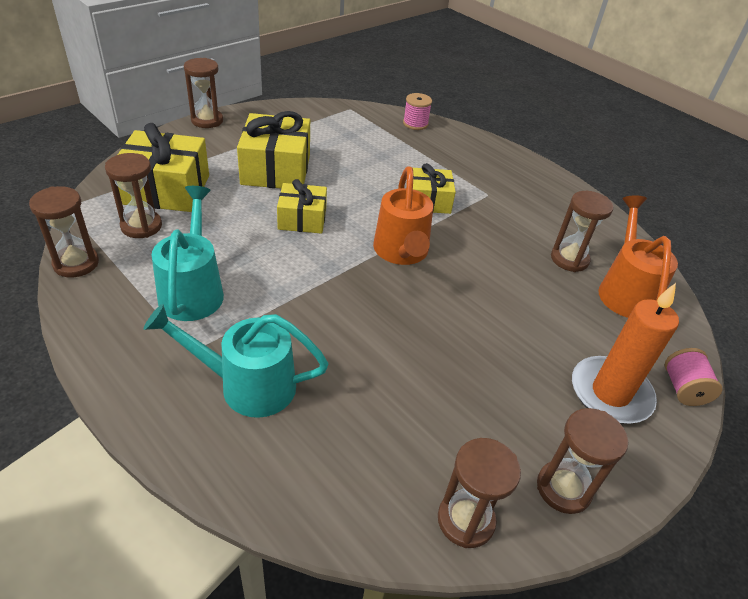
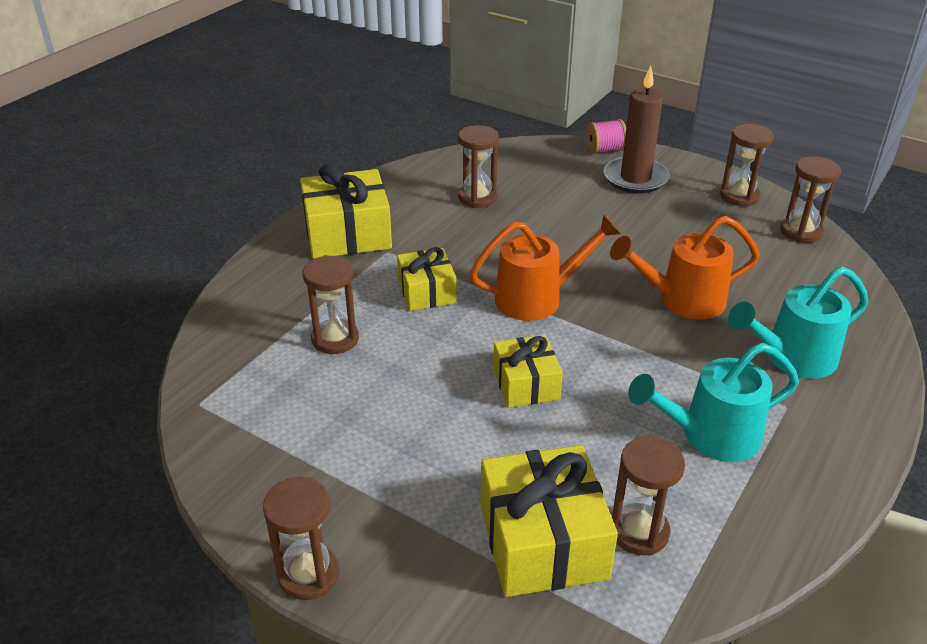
camera: 100 degrees left, 5 degrees down
brown hourglass [29,186,99,277] -> brown hourglass moved to [302,255,359,354]
turquoise watering can [144,304,329,418] -> turquoise watering can turned 75 degrees clockwise [728,267,869,379]
yellow gift [237,111,310,189] -> yellow gift moved to [300,164,392,259]
pink spool [403,93,432,130] -> none
orange candle [572,283,679,424] -> brown candle [603,66,670,193]
orange watering can [598,196,678,318] -> orange watering can moved to [610,216,760,320]

